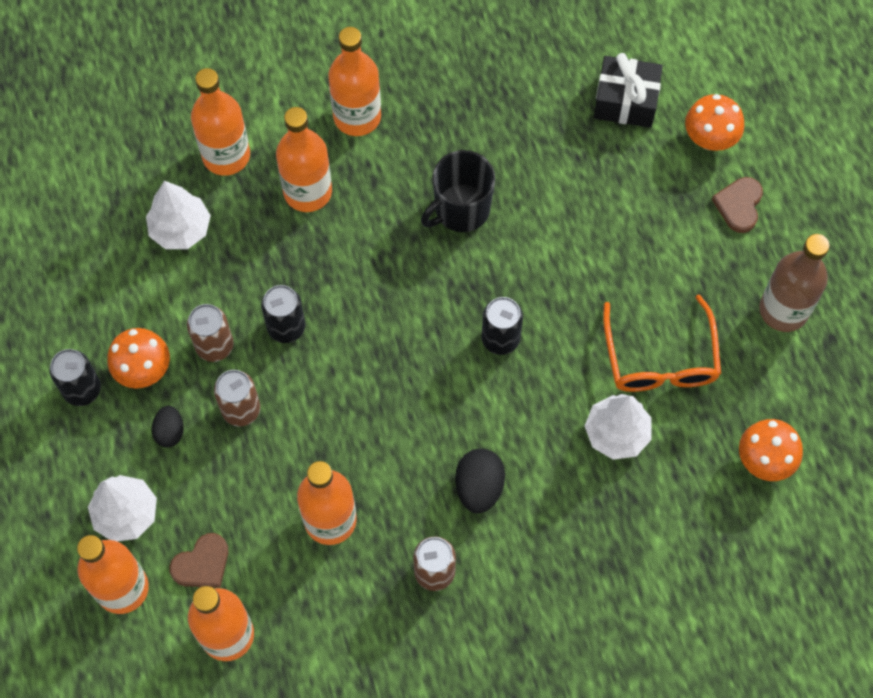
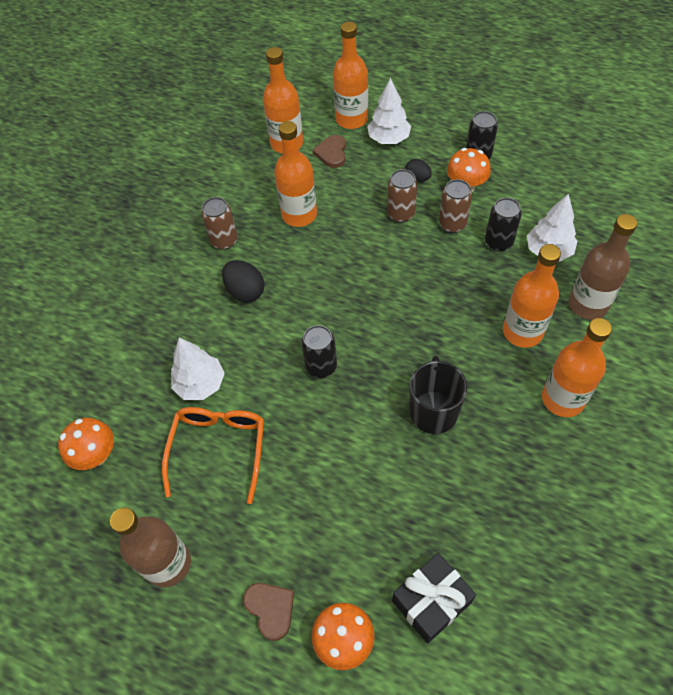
camera: 135 degrees right, 10 degrees down
orange bottle [191,68,250,175] -> brown bottle [569,214,638,320]
black can [261,285,305,343] -> black can moved to [485,198,522,251]
orange glasses [603,294,721,392] -> orange glasses turned 60 degrees clockwise [162,407,264,504]

